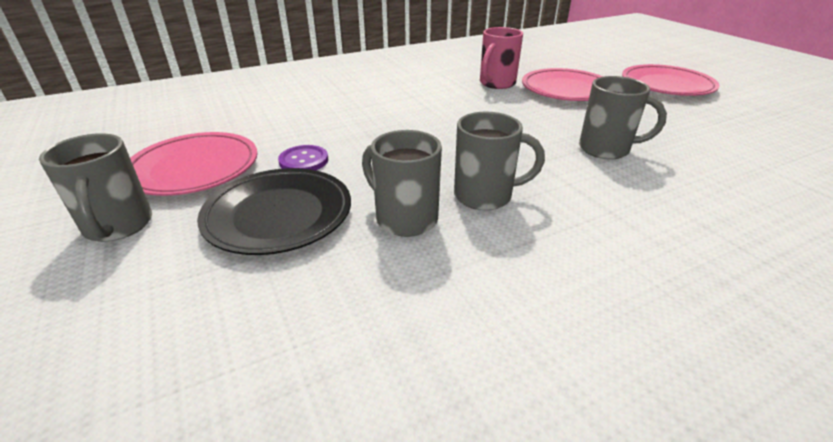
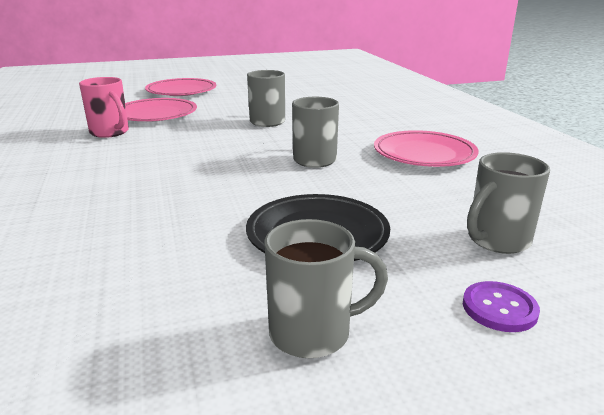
camera: 80 degrees left, 10 degrees down
pink plate [130,132,258,196] -> pink plate moved to [374,130,478,167]
purple button [278,145,328,170] -> purple button moved to [463,281,540,332]
grey mug [362,130,442,237] -> grey mug moved to [467,152,550,254]

